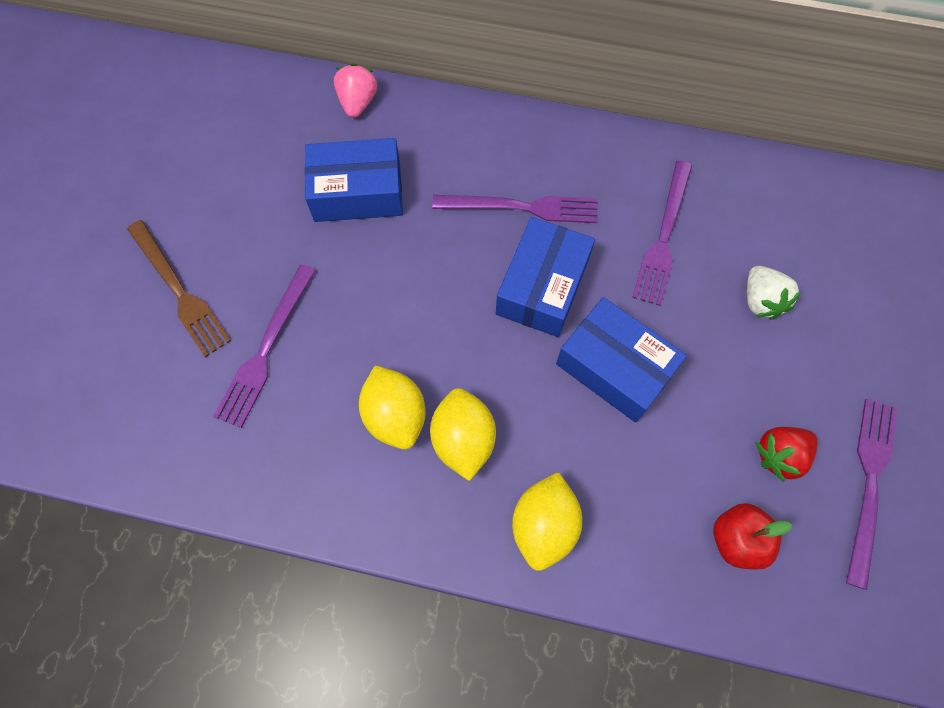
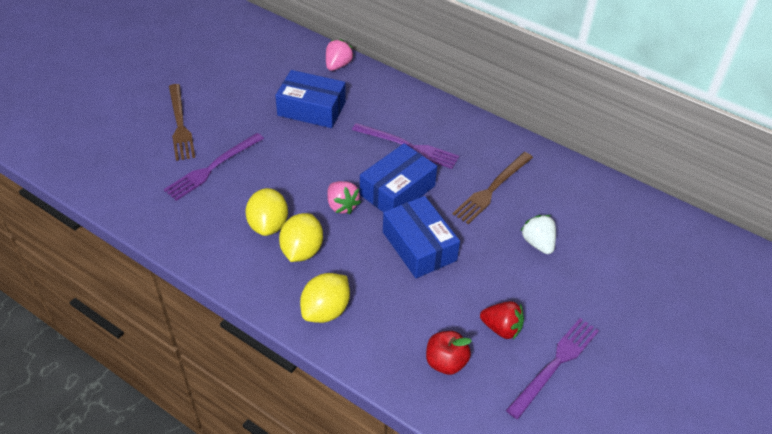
camera: 20 degrees right, 20 degrees down
purple fork [632,160,692,306] -> brown fork [452,152,533,224]
white strawberry [747,266,802,319] -> white strawberry turned 150 degrees clockwise [521,215,556,254]
red strawberry [755,427,818,482] -> red strawberry turned 150 degrees counterclockwise [480,301,524,339]
none -> pink strawberry [327,181,361,214]

